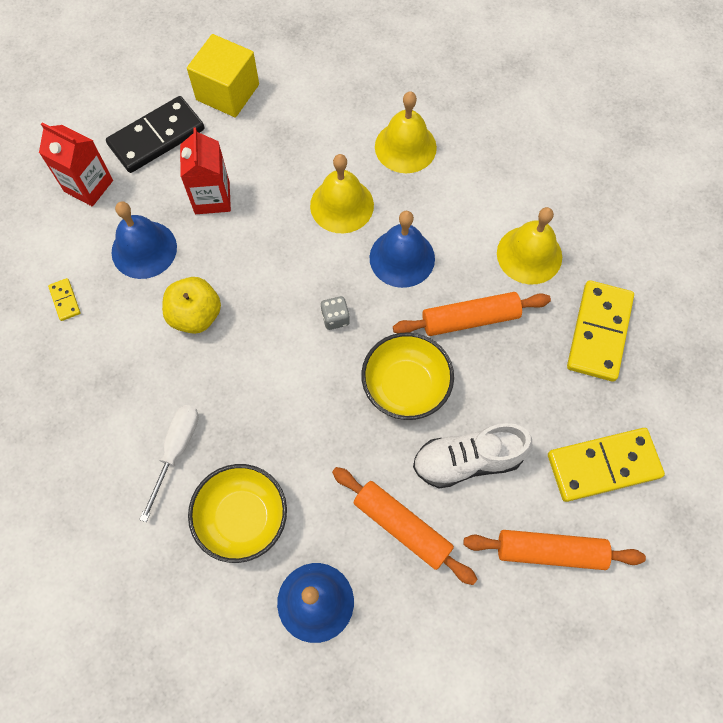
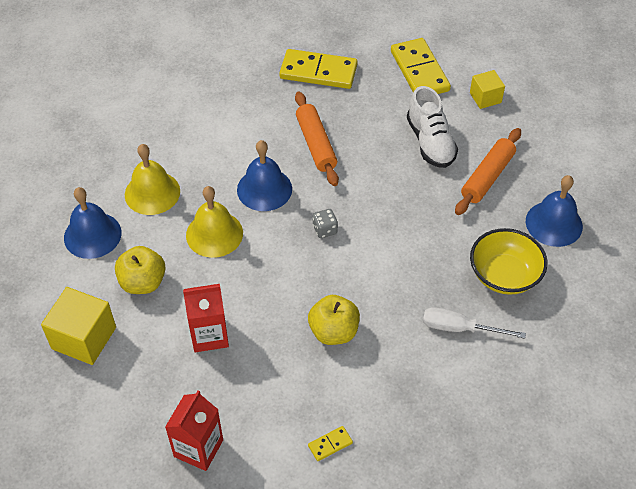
camera: 95 degrees left, 15 degrees down
black domino [106,96,204,173] -> none
blue bell [111,201,177,279] -> blue bell moved to [64,187,121,259]
yellow bowl [361,333,454,420] -> none
orange rolling pin [463,530,646,570] -> yellow cube [470,70,505,109]
yellow bell [497,207,562,284] -> none
none -> yellow apple [115,246,166,294]

